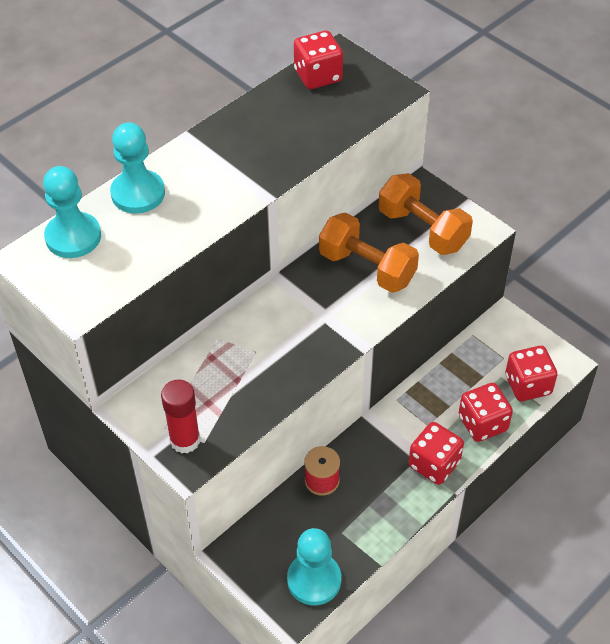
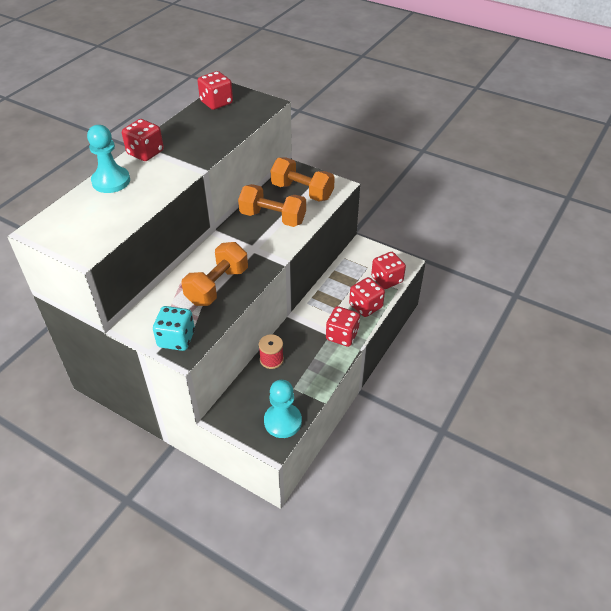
camera: 15 degrees left, 5 degrees down
turquoise pawn [43,166,101,258] -> none
red glue stick [161,380,200,454] -> turquoise dice [153,306,195,351]
none -> red dice [122,119,164,161]
none -> orange dumbbell [182,242,248,306]

